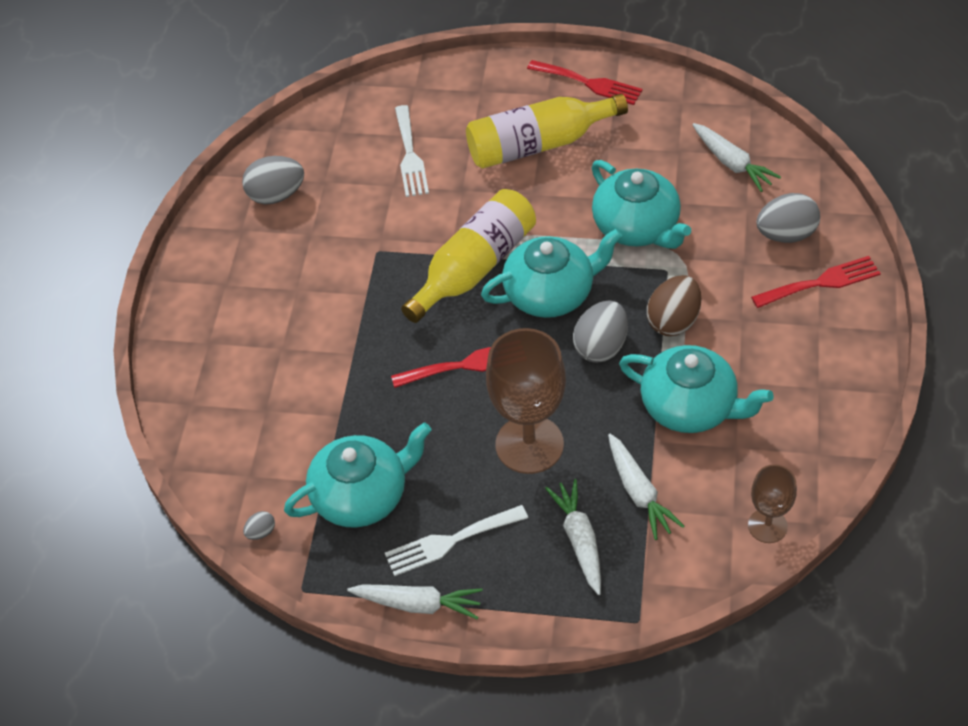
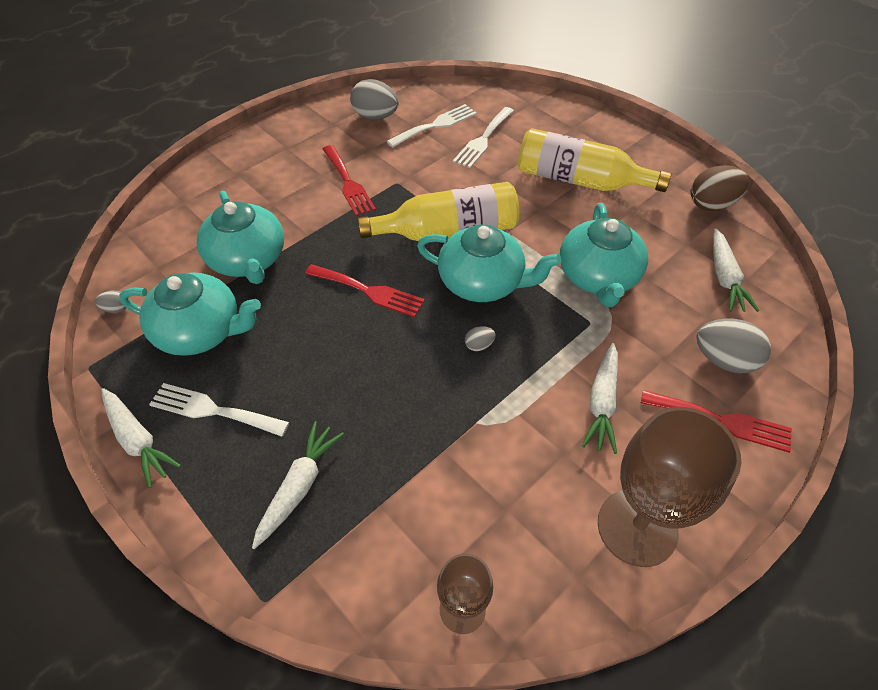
camera: 35 degrees right, 0 degrees up
brown goblet [486,328,566,474] -> brown goblet moved to [598,407,741,567]
red fork [527,60,643,105] -> red fork moved to [323,145,376,216]
grey egg [573,300,628,363] -> grey egg [465,326,496,351], size x0.47
white carrot [608,434,685,540] -> white carrot moved to [582,343,618,454]
turquoise teapot [619,345,773,433] -> turquoise teapot moved to [197,191,284,284]
brown egg [647,275,701,336] -> brown egg moved to [691,165,749,211]
none -> white fork [387,104,477,147]

